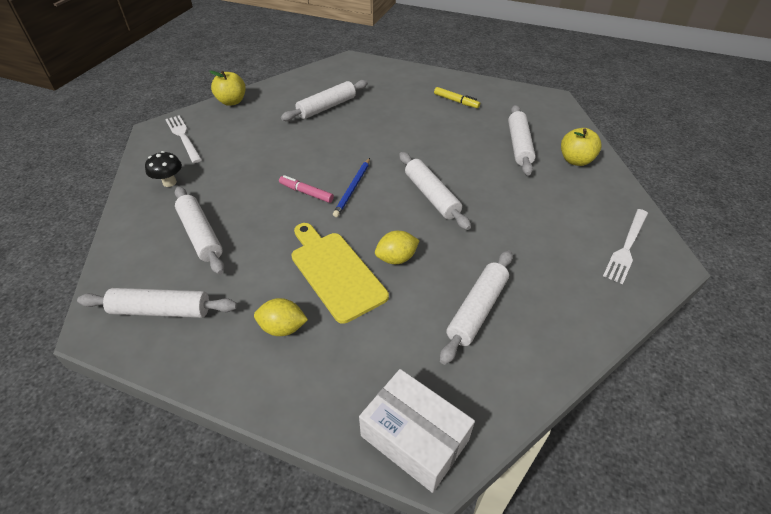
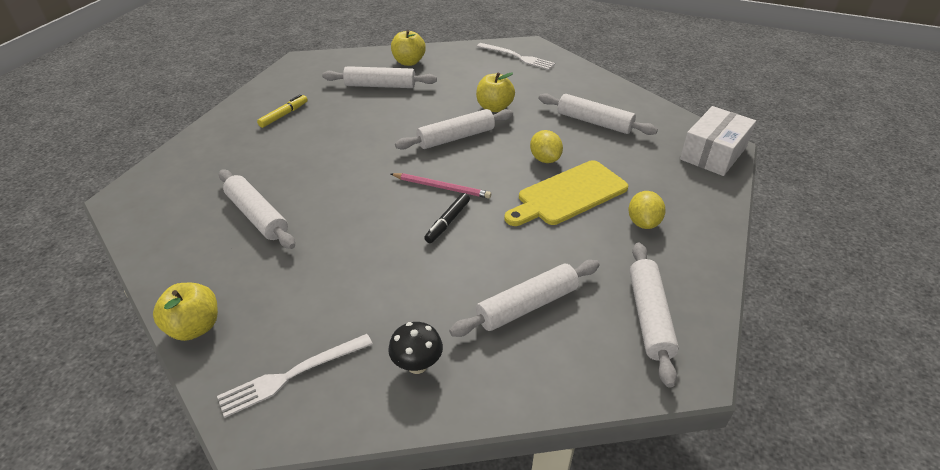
camera: 90 degrees left, 5 degrees down
pink marker [279,175,334,203] -> black marker [424,193,470,243]
blue pencil [333,158,370,217] -> pink pencil [391,173,491,199]
none -> yellow apple [476,72,515,112]

